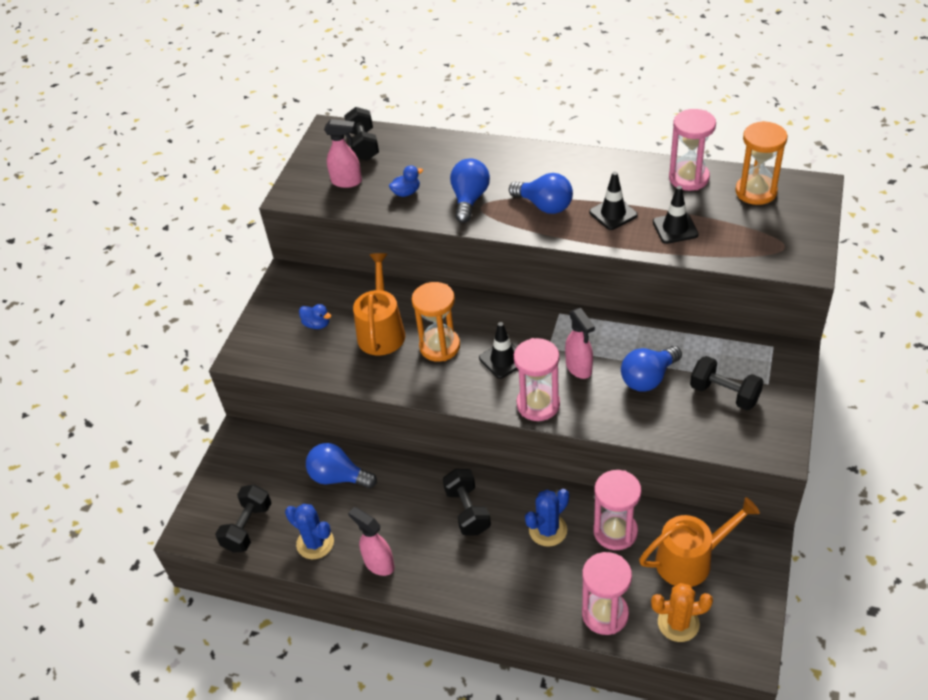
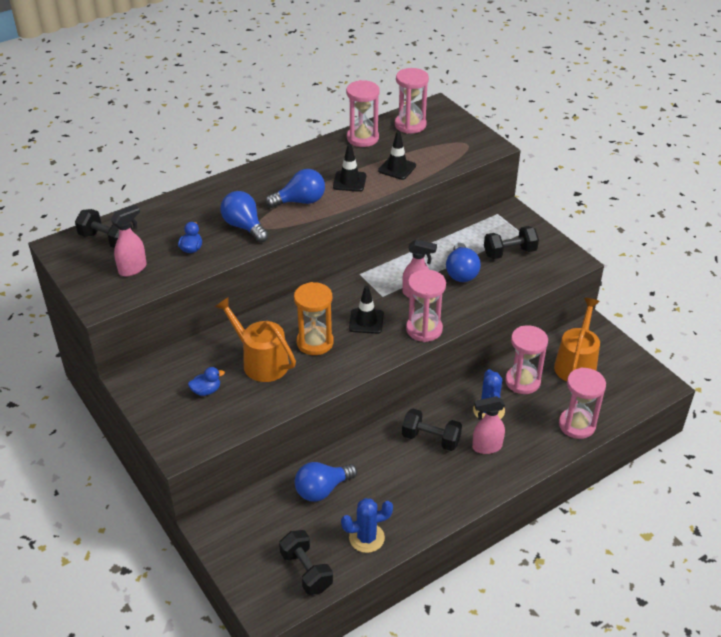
camera: 55 degrees left, 5 degrees down
pink spray bottle [348,507,394,576] -> pink spray bottle moved to [472,396,505,454]
orange cactus [651,583,713,642] -> none
orange hourglass [735,121,788,205] -> pink hourglass [395,68,429,134]

